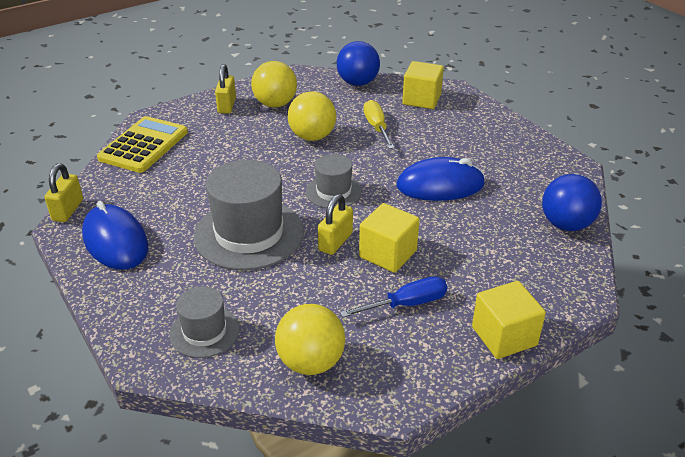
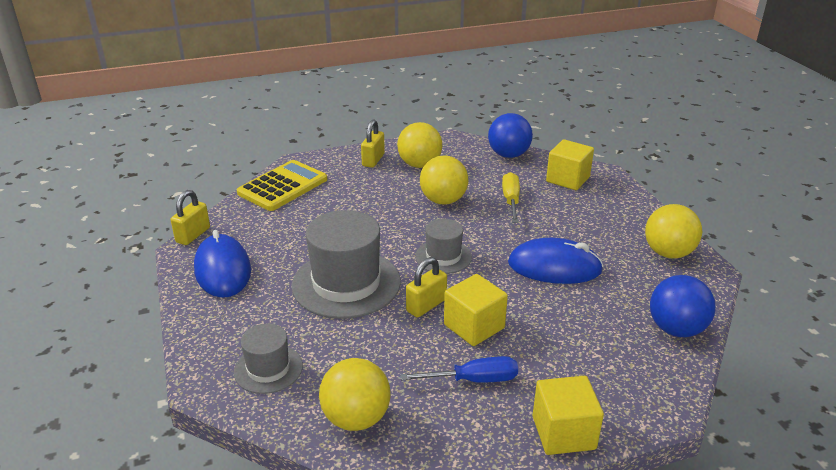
camera: 15 degrees right, 5 degrees down
none -> yellow ball [645,204,702,258]

